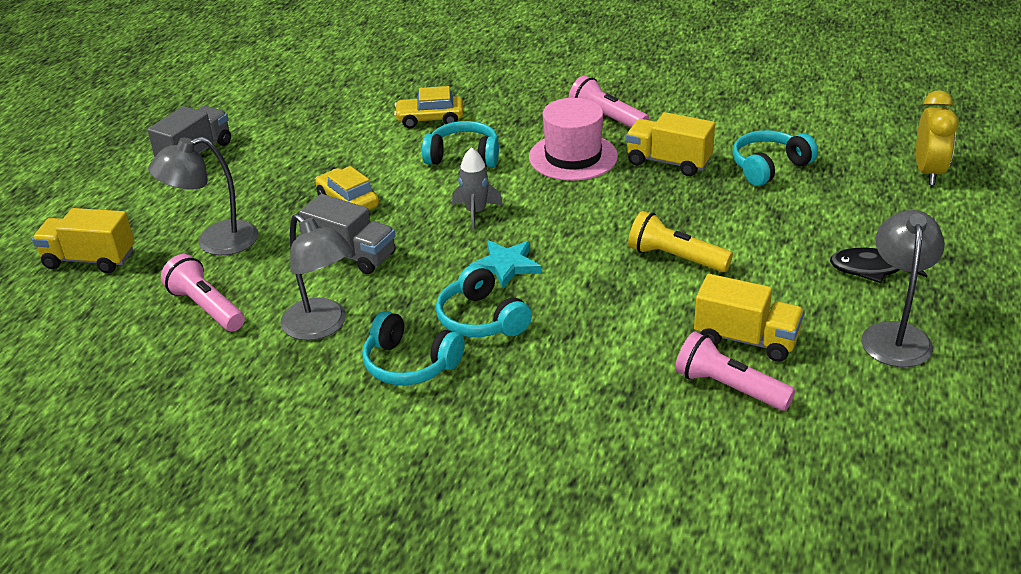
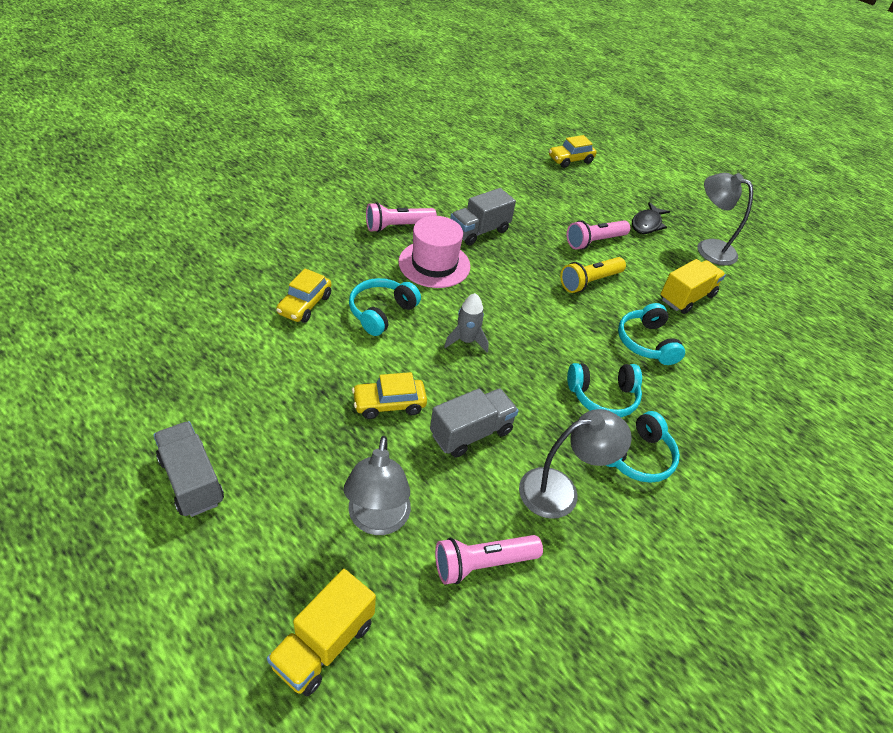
camera: 70 degrees left, 10 degrees up
turquoise star [470,240,541,288] -> none
yellow truck [626,112,715,176] -> grey truck [450,188,516,245]
pink flashlight [675,332,795,411] -> pink flashlight moved to [567,220,630,250]
turquoise headphones [732,130,818,186] -> turquoise headphones moved to [618,303,685,365]
yellow clock [916,90,959,185] -> yellow car [549,135,597,168]

